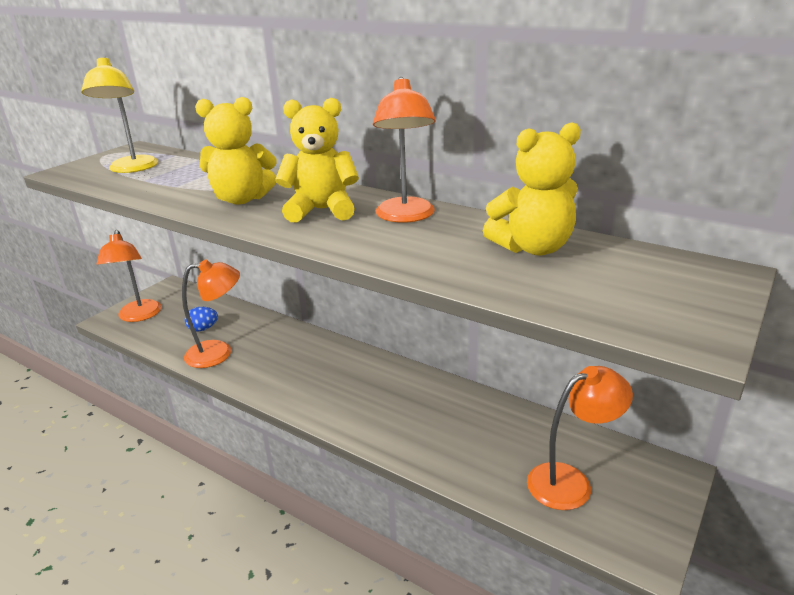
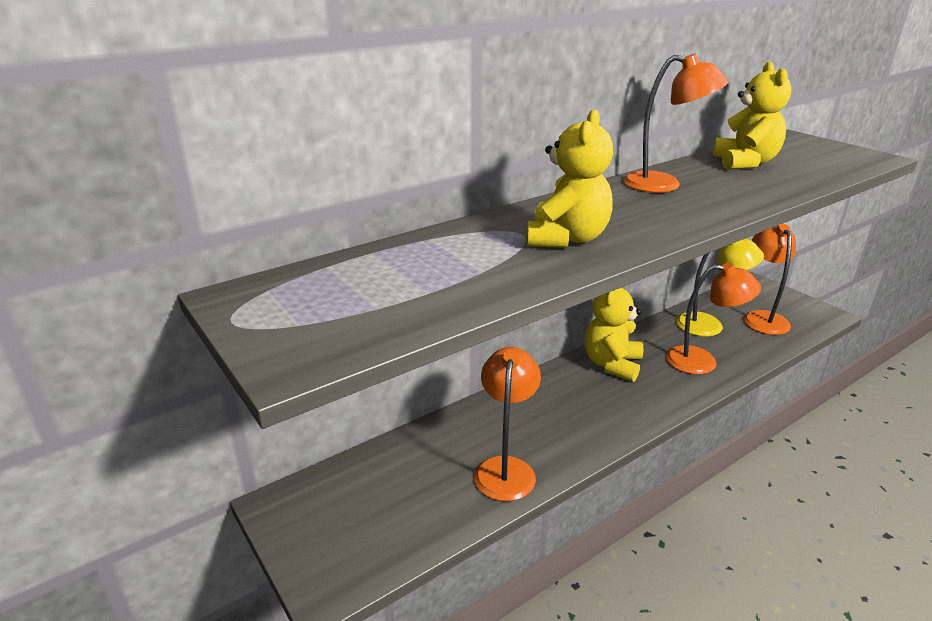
camera: 70 degrees left, 0 degrees up
yellow lamp [81,57,158,173] -> yellow lamp moved to [676,239,764,337]
orange lamp [97,230,161,322] -> orange lamp moved to [666,263,761,374]
blue egg [185,307,218,331] -> none
yellow teddy bear [275,98,359,223] -> yellow teddy bear moved to [585,288,644,382]

